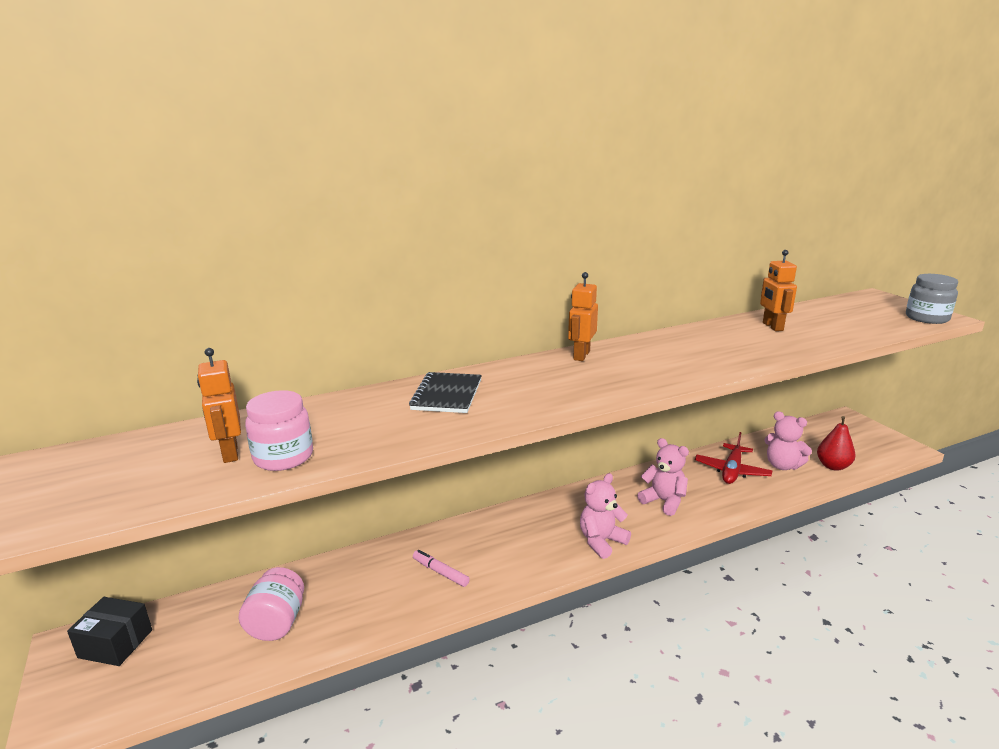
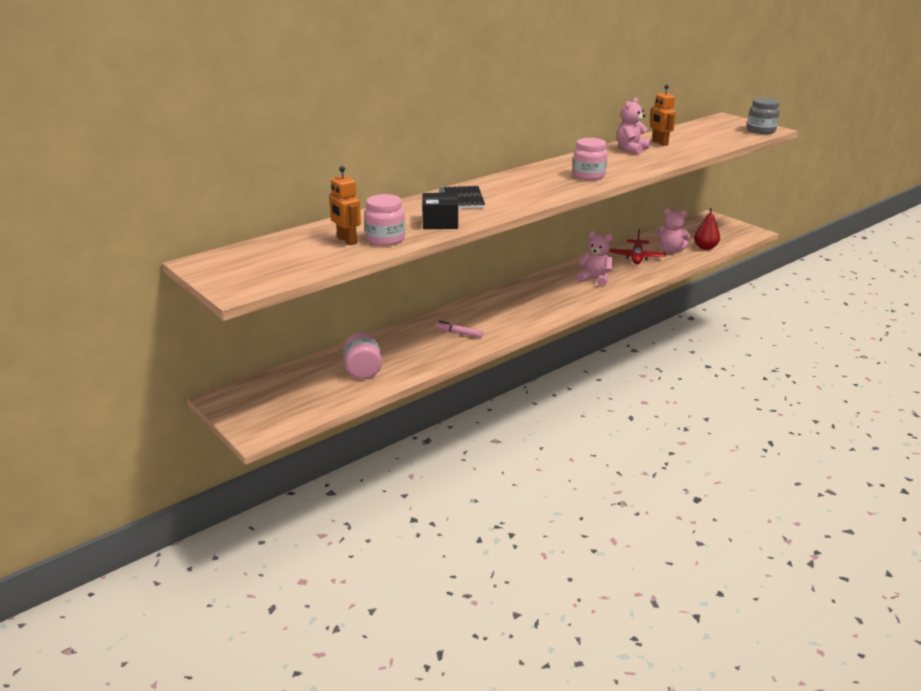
camera: 15 degrees left, 5 degrees up
black box [67,597,152,666] -> black box moved to [422,193,458,229]
orange robot [568,272,598,361] -> none
pink teddy bear [580,473,631,559] -> pink teddy bear moved to [617,97,650,155]
none -> pink jar [573,138,608,180]

